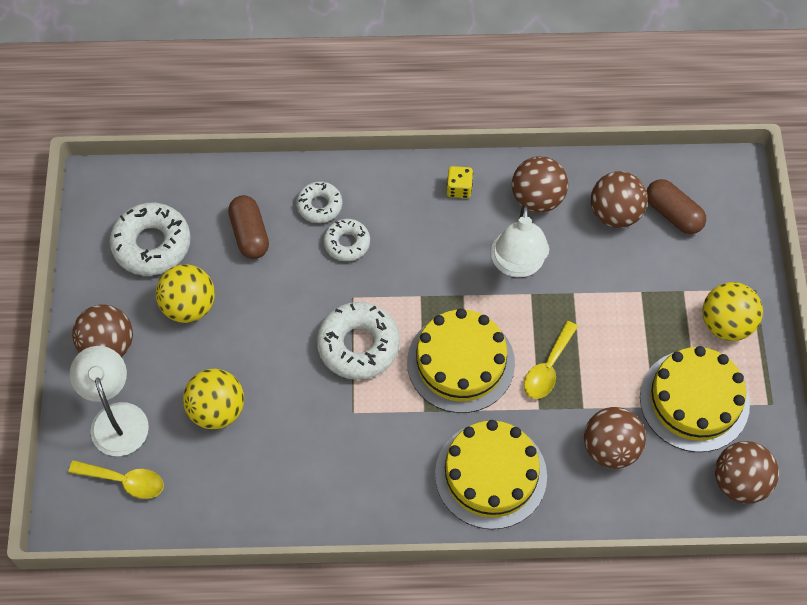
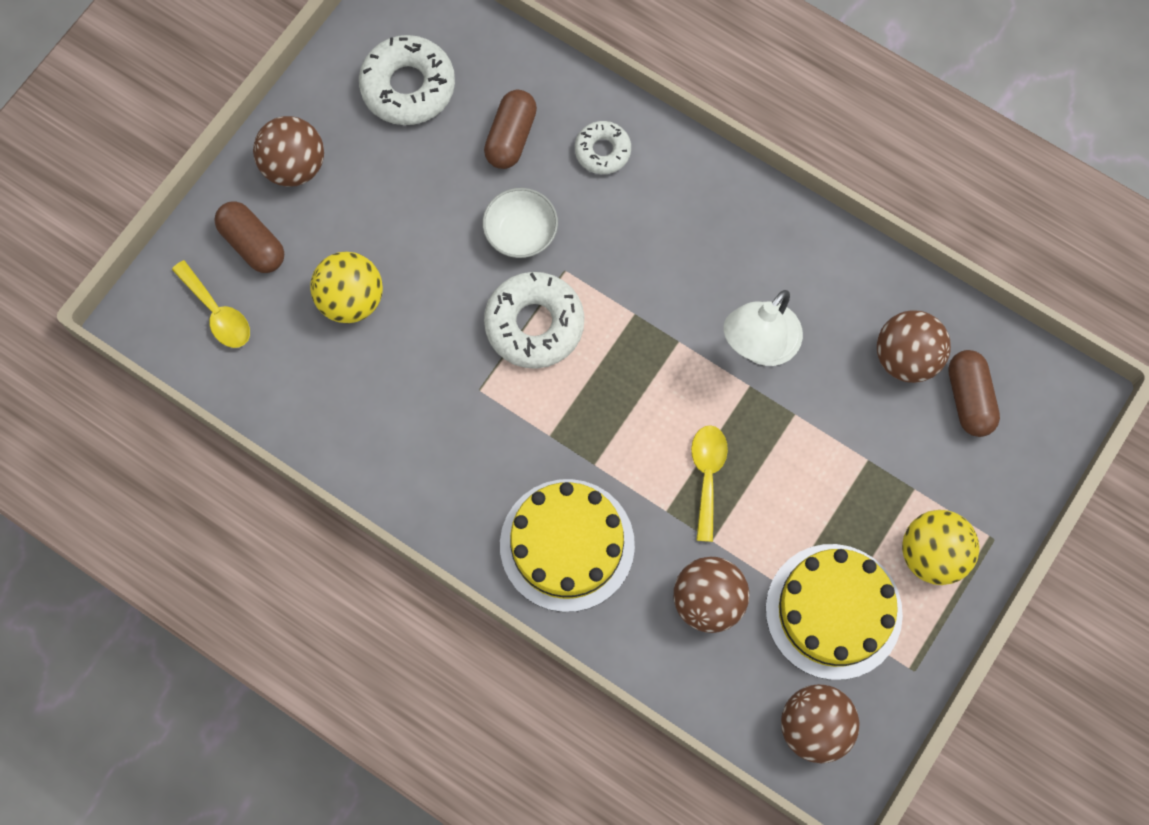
camera: 35 degrees right, 10 degrees up
white lamp [70,346,149,456] -> brown capsule [214,201,284,273]
yellow ball [156,264,215,323] -> none
white donut [323,219,370,261] -> none
yellow cake [407,308,515,413] -> none
yellow dice [447,166,473,198] -> none
brown ball [512,156,568,213] -> none
yellow spoon [524,321,578,399] -> yellow spoon turned 120 degrees clockwise [691,425,728,542]
none -> white bowl [483,188,558,258]

